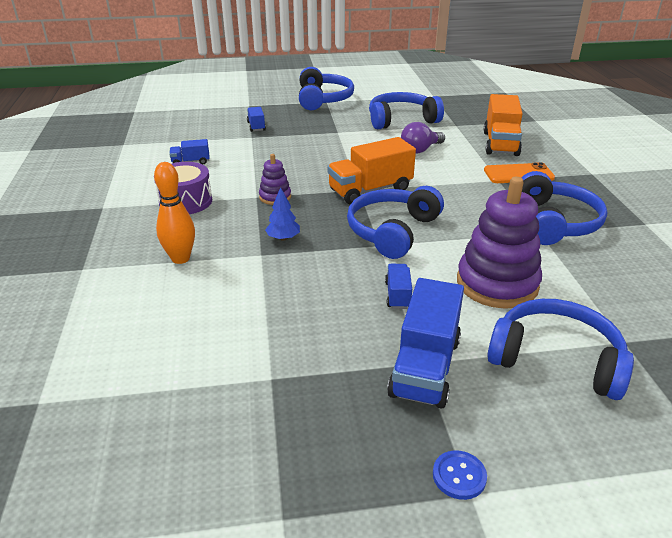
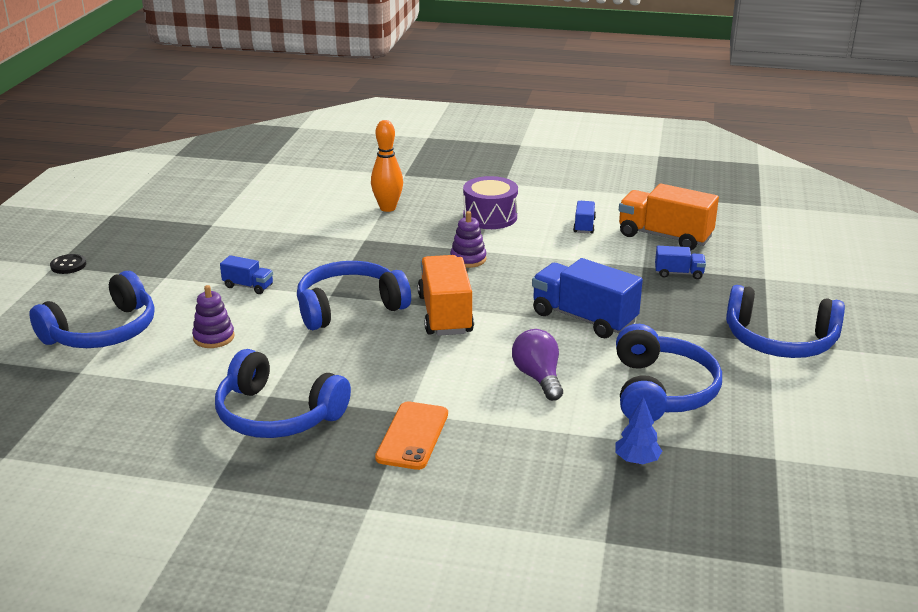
camera: 110 degrees right, 5 degrees down
blue tree [265,187,300,241] -> blue tree moved to [615,397,662,464]
blue headphones [347,186,444,259] -> blue headphones turned 75 degrees counterclockwise [297,261,411,330]
blue truck [387,278,464,409] -> blue truck moved to [532,258,643,338]
blue button [433,450,487,500] -> black button [50,254,86,274]
purple stacking toy [457,177,542,309] -> purple stacking toy [192,285,235,348], size x0.49
orange truck [484,94,523,156] -> orange truck moved to [619,184,719,251]

